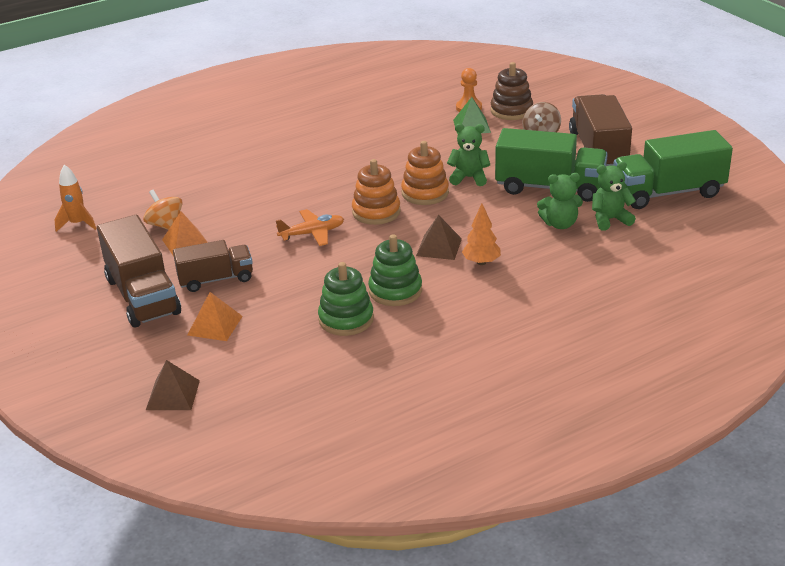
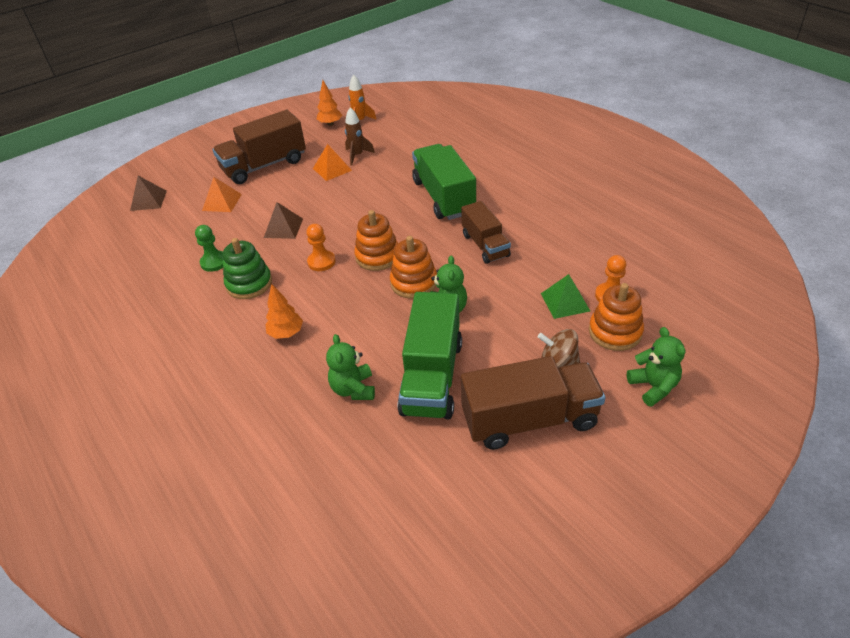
camera: 85 degrees right, 10 degrees up
orange spinning top [143,190,183,230] -> brown rocket [345,107,375,166]
brown truck [173,240,253,292] -> brown truck moved to [461,201,511,264]
orange plane [276,209,344,246] -> none
green stacking toy [318,262,374,336] -> green pawn [195,225,223,272]
brown pyramid [416,215,462,260] -> brown pyramid moved to [264,202,303,239]
brown stacking toy [490,62,533,120] -> orange stacking toy [589,283,644,351]
green teddy bear [592,162,636,230] -> green teddy bear moved to [627,327,685,407]
green truck [613,130,733,209] -> green truck moved to [412,144,476,220]
none -> orange pawn [306,224,336,271]
none -> orange tree [316,80,342,126]

